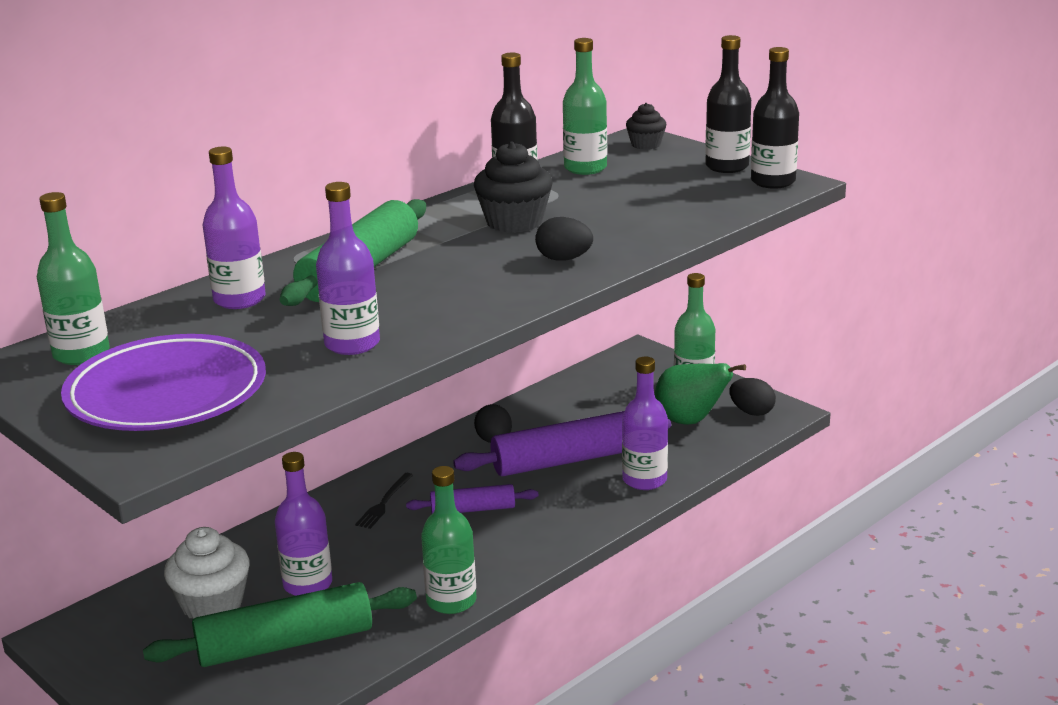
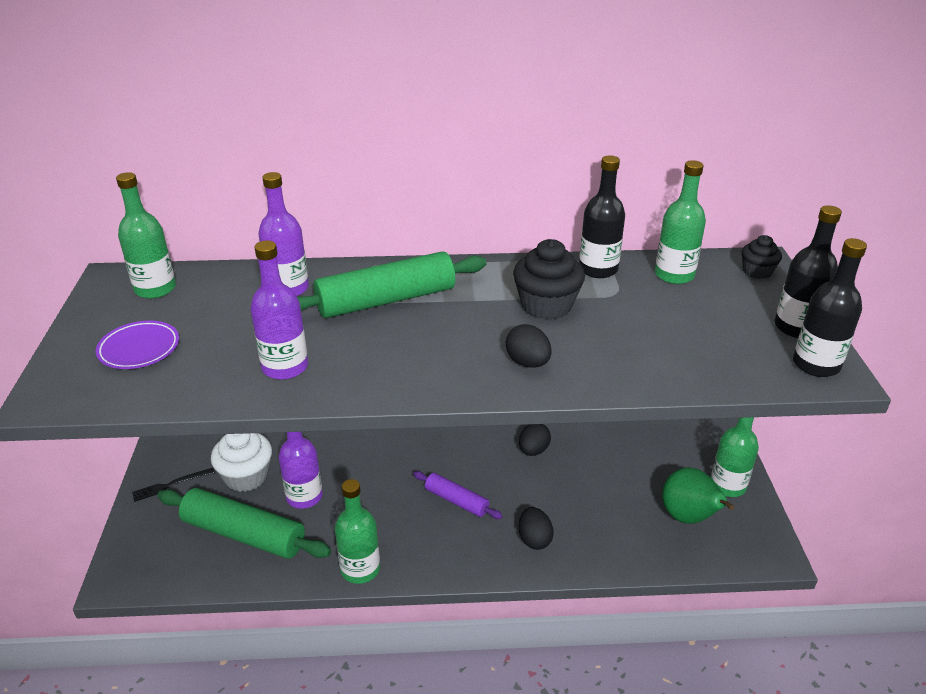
camera: 40 degrees right, 10 degrees up
purple plate [61,334,266,431] -> purple plate [96,321,179,369], size x0.52
black fork [355,473,413,529] -> black fork moved to [132,468,215,502]
purple rolling pin [453,411,671,477] -> none
purple bottle [622,357,668,490] -> none
black egg [729,378,776,416] -> black egg moved to [519,507,554,550]

